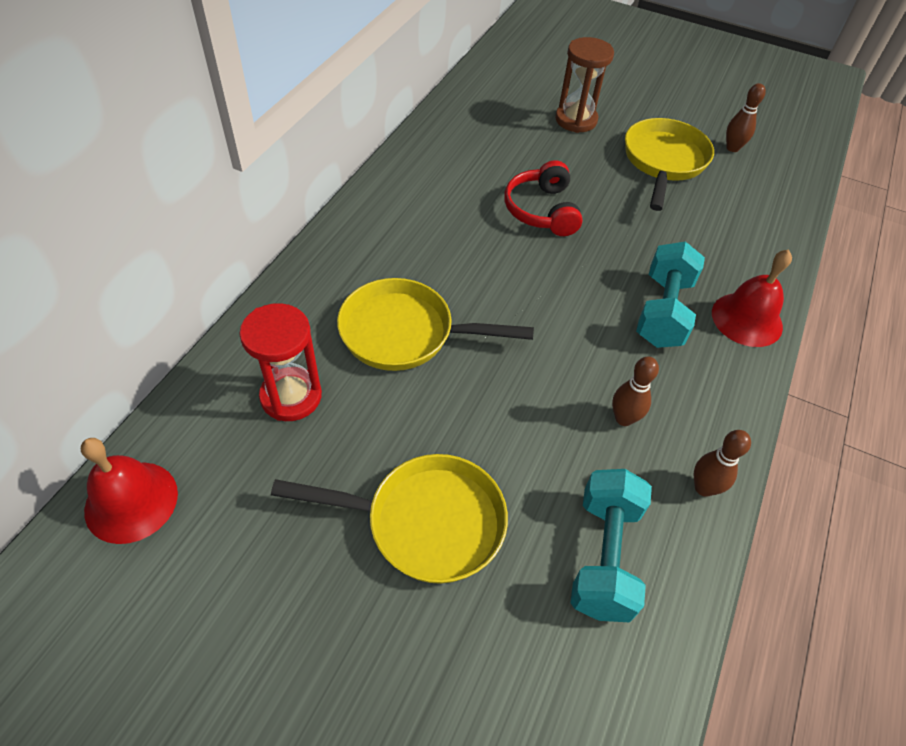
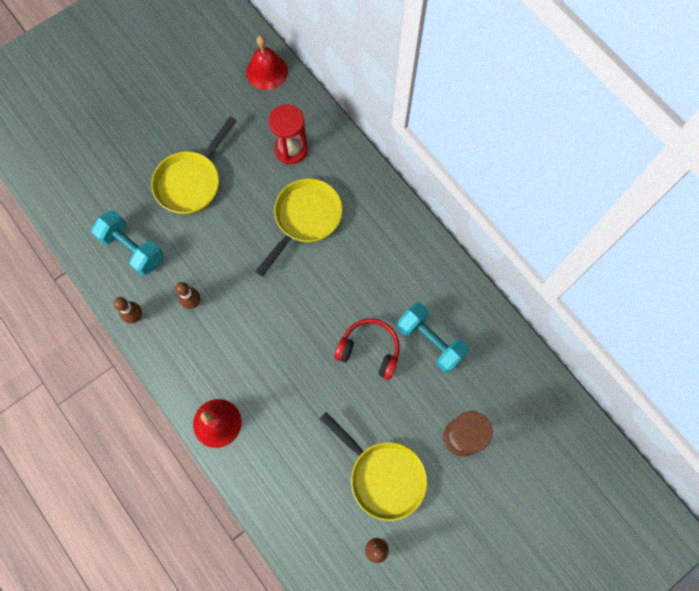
camera: 120 degrees right, 20 degrees up
turquoise dumbbell [636,242,705,348] -> turquoise dumbbell moved to [397,302,469,373]

